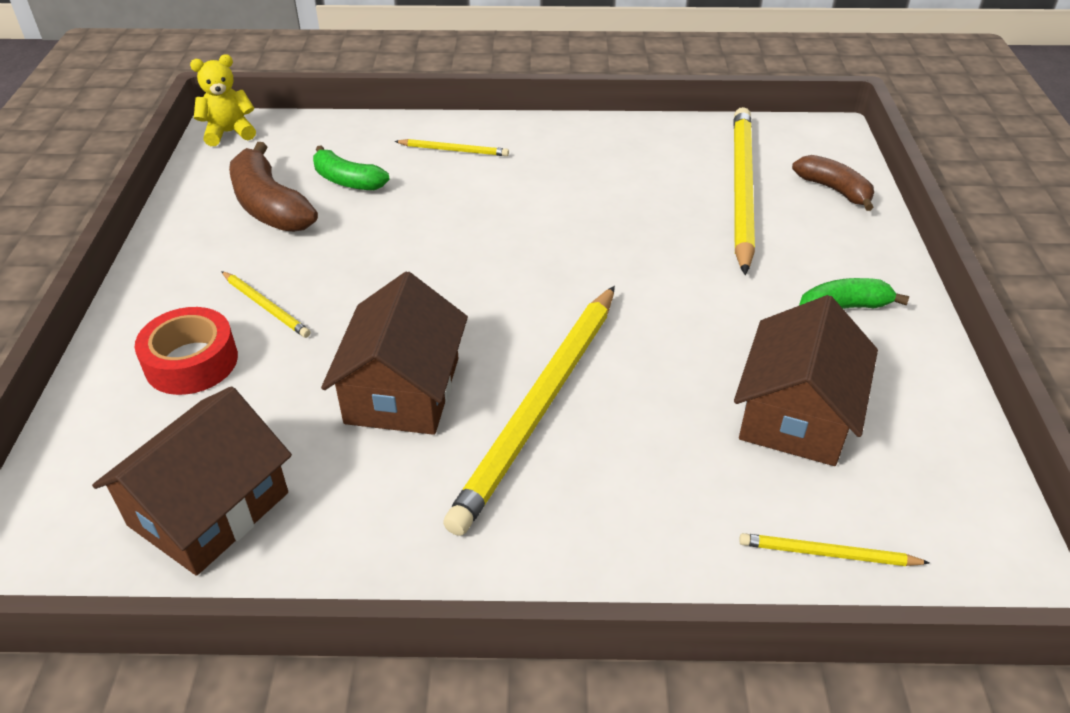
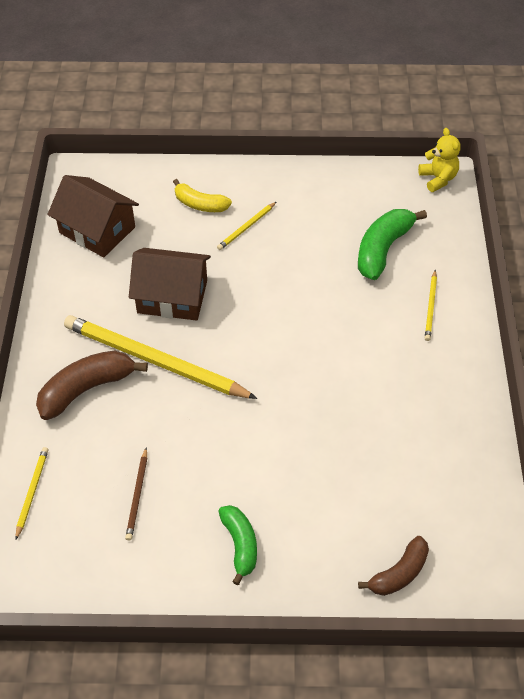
camera: 90 degrees right, 10 degrees up
red tape [134,307,238,395] -> yellow banana [173,179,232,212]
brown banana [229,142,318,232] -> brown banana moved to [36,351,148,420]
green banana [313,145,390,190] -> green banana [358,209,427,280], size x1.54
yellow pencil [733,107,755,275] -> none
brown house [734,295,878,466] -> brown pencil [125,447,147,541]

